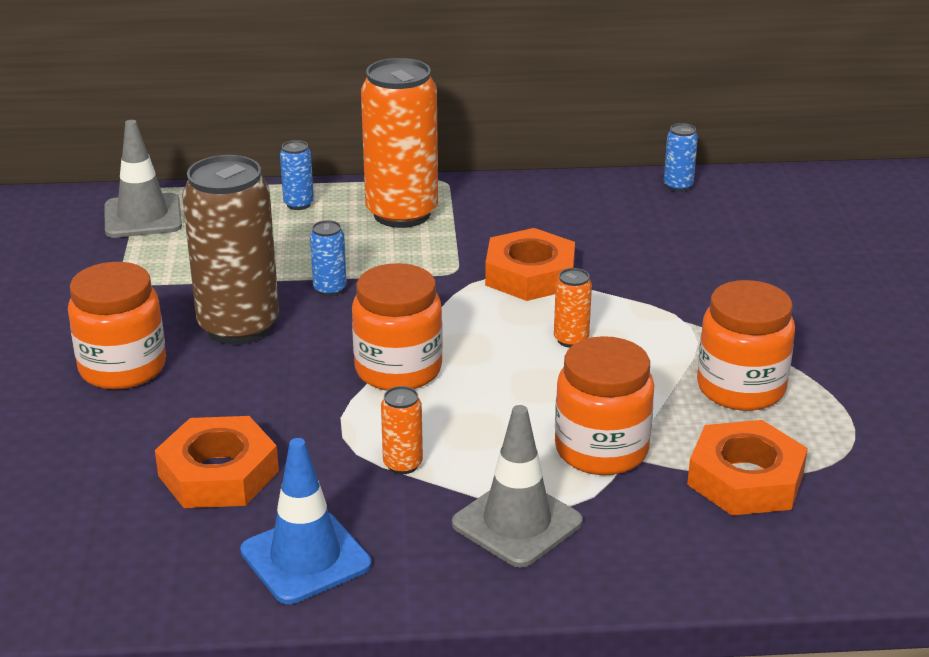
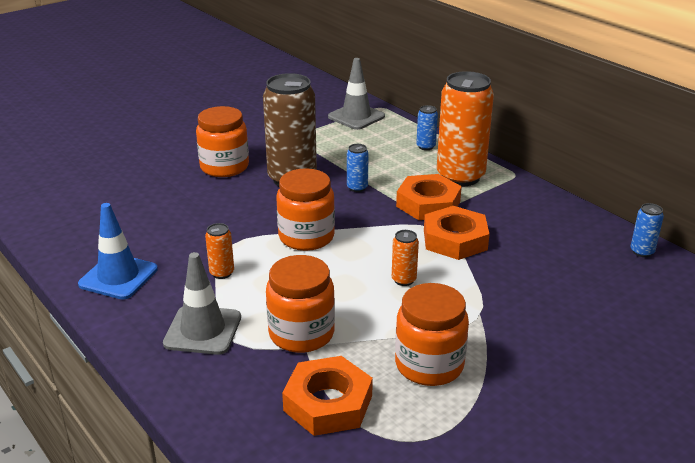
camera: 55 degrees right, 0 degrees up
orange nut [155,416,279,508] -> orange nut moved to [396,174,462,220]

